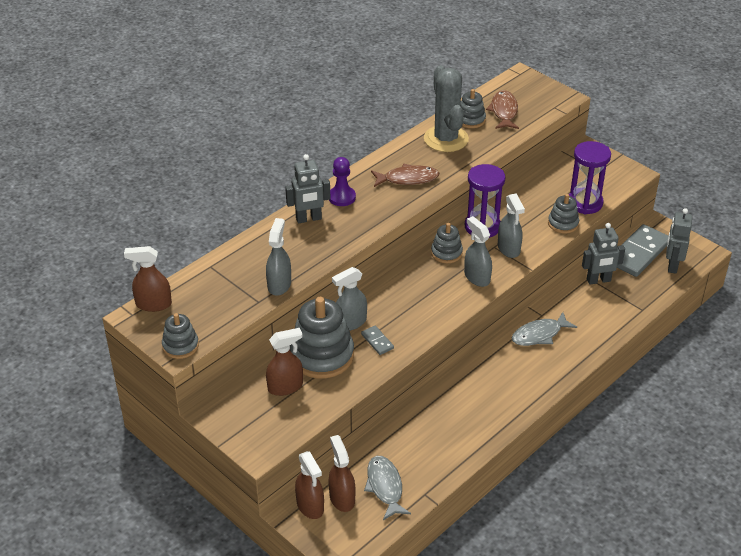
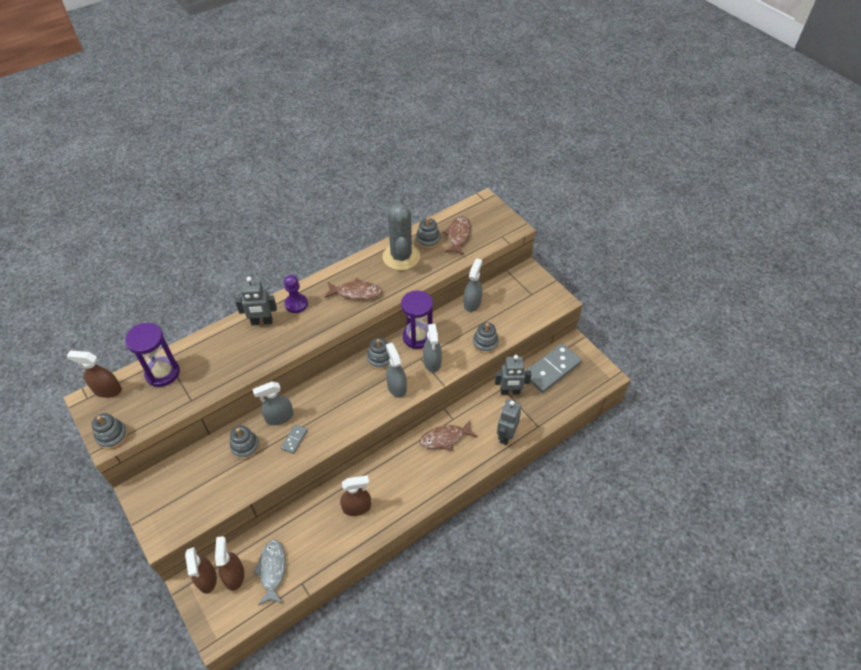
camera: 10 degrees right, 10 degrees up
grey spray bottle [266,218,291,296] -> grey spray bottle moved to [464,258,482,312]
brown spray bottle [266,328,303,396] -> brown spray bottle moved to [340,475,371,516]
grey stacking toy [290,297,354,379] -> grey stacking toy [230,425,260,459], size x0.53
grey domino [361,326,394,355] -> grey domino turned 45 degrees clockwise [281,424,308,454]
grey fish [512,312,577,346] -> brown fish [420,420,477,451]
purple hourglass [569,141,611,215] -> purple hourglass moved to [125,323,180,387]
grey robot [666,208,692,274] -> grey robot moved to [497,399,521,445]

